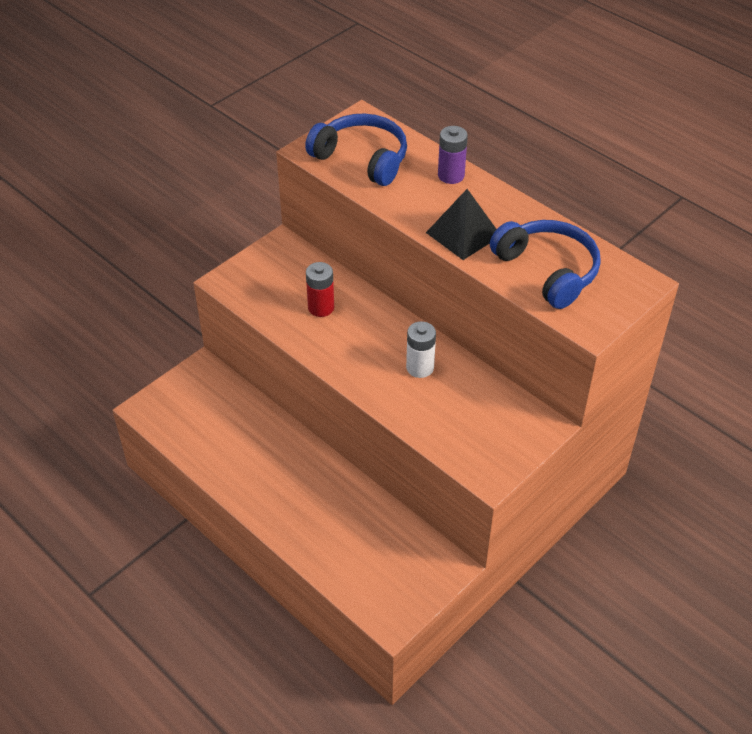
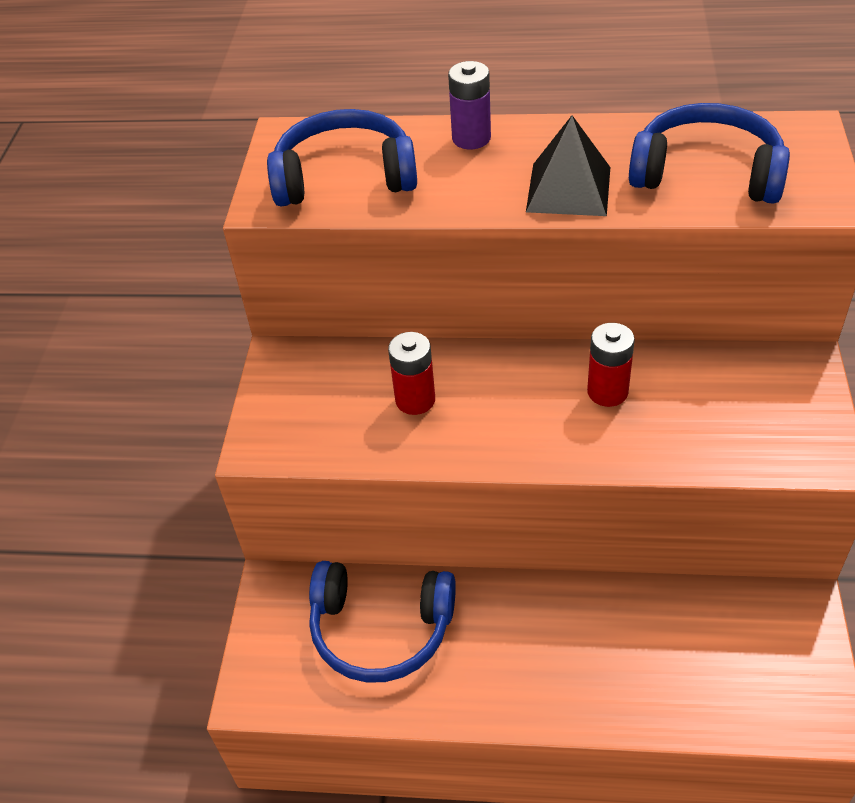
camera: 35 degrees left, 0 degrees up
white battery [406,321,436,378] -> red battery [587,323,635,407]
none -> blue headphones [309,561,456,683]

